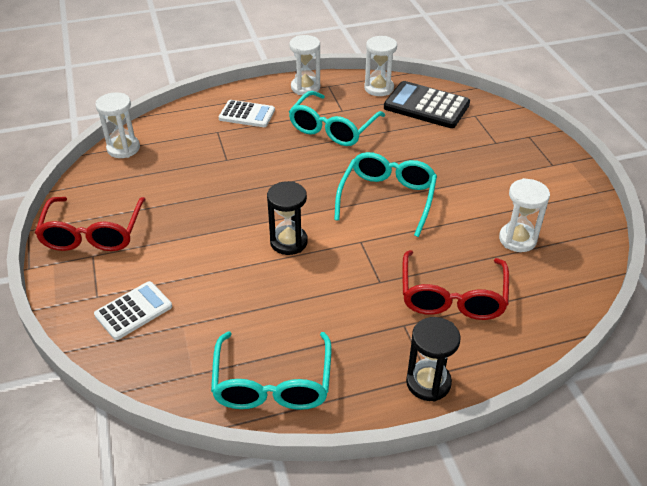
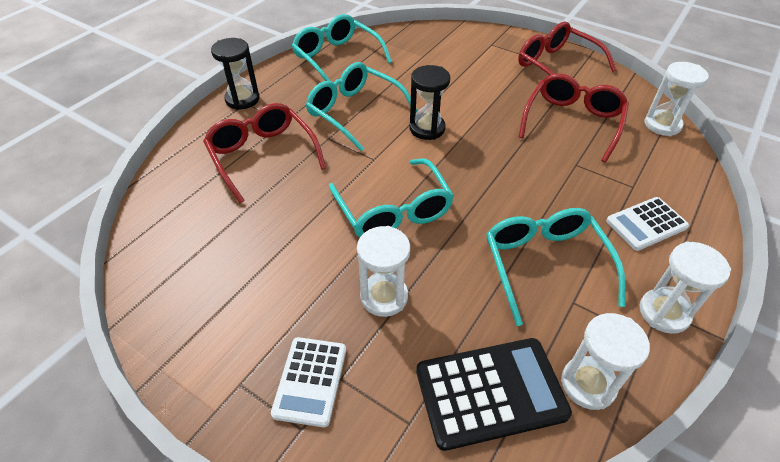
camera: 140 degrees right, 5 degrees up
white calculator [94,281,172,340] -> white calculator moved to [271,337,346,427]
white hourglass [499,178,550,252] -> white hourglass moved to [357,226,410,317]
none -> turquoise glasses [306,62,418,151]
none -> red glasses [519,73,629,162]

